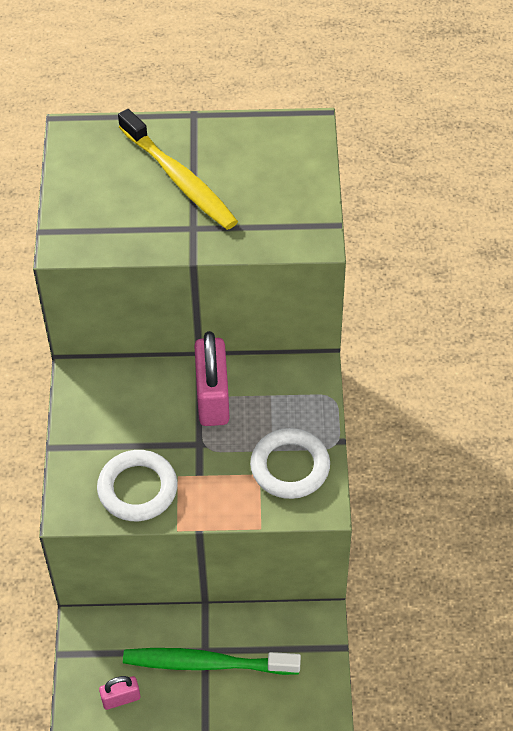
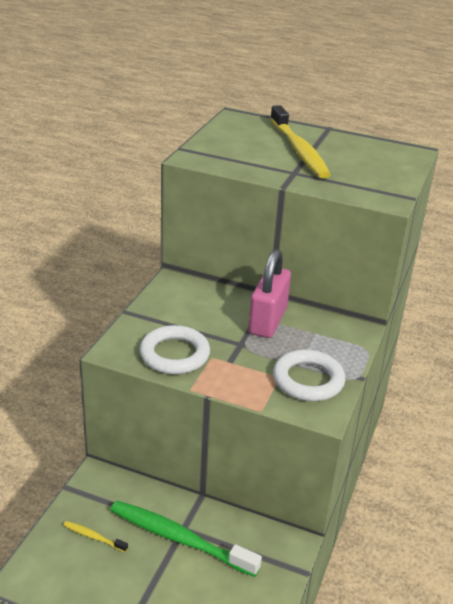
camera: 20 degrees right, 20 degrees down
pink padlock [99,676,140,710] -> yellow toothbrush [63,521,128,552]

